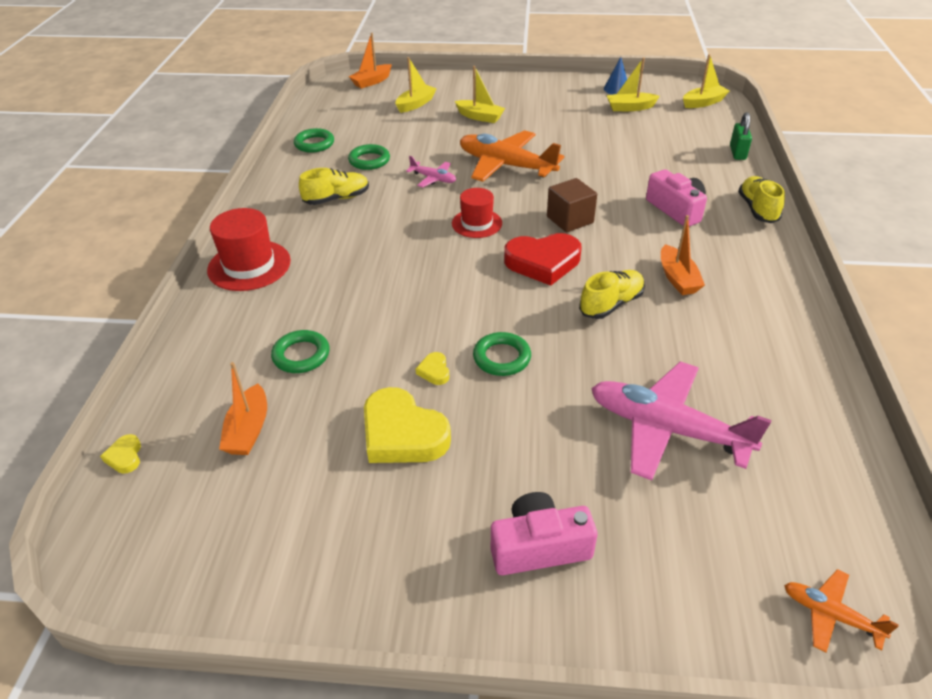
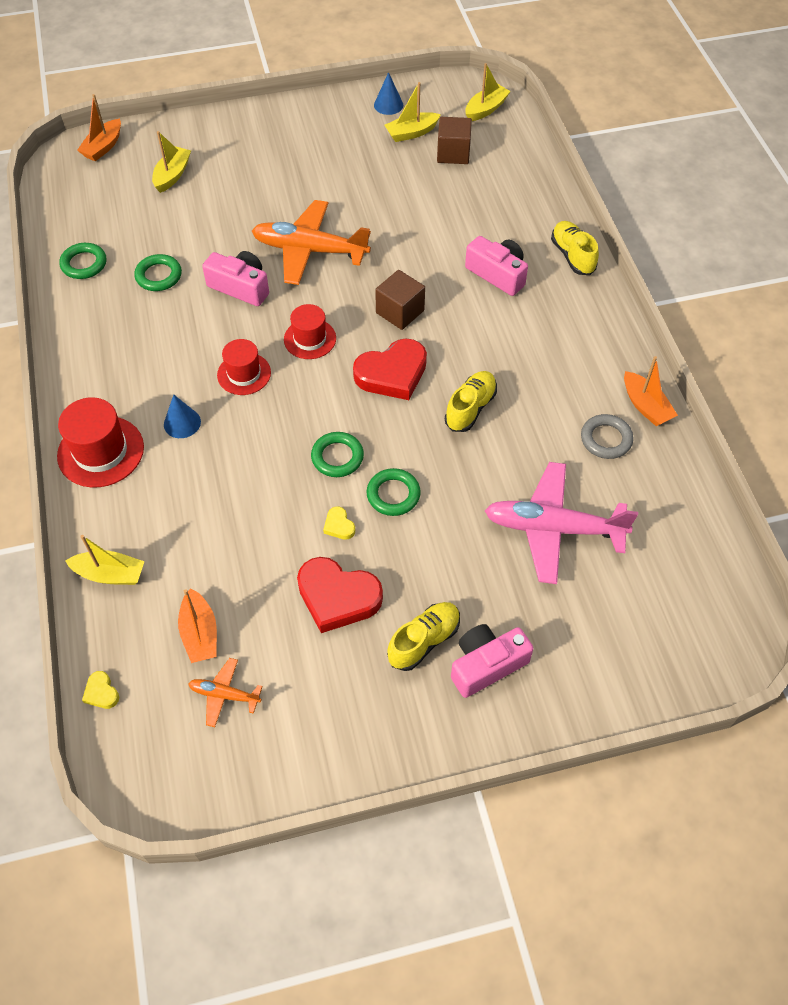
camera: 20 degrees left, 15 degrees up
green ring [271,330,330,373] -> green ring moved to [311,432,364,477]
yellow shoe [299,168,369,205] -> yellow shoe moved to [387,602,460,671]
yellow heart [364,387,451,463] -> red heart [297,557,383,633]
pink plane [406,156,456,187] -> pink camera [202,251,269,306]
yellow boat [455,66,505,123] -> yellow boat moved to [65,535,145,585]
orange boat [661,215,705,295] -> orange boat moved to [624,356,678,426]
green padlock [730,112,752,160] -> none
orange plane [784,569,899,653] -> orange plane moved to [188,658,263,727]
none -> blue cone [164,395,201,438]
none -> red hat [217,339,271,395]
none -> brown cube [437,117,472,164]
none -> grey ring [581,414,634,459]

